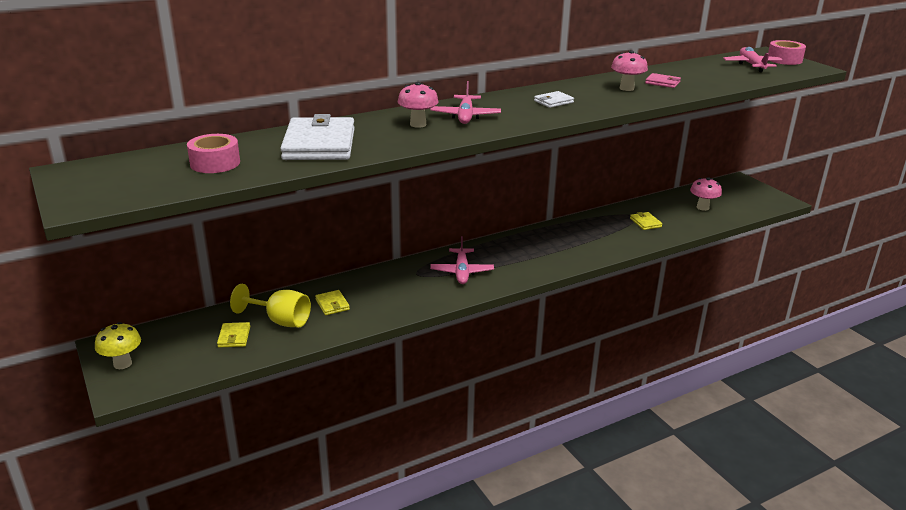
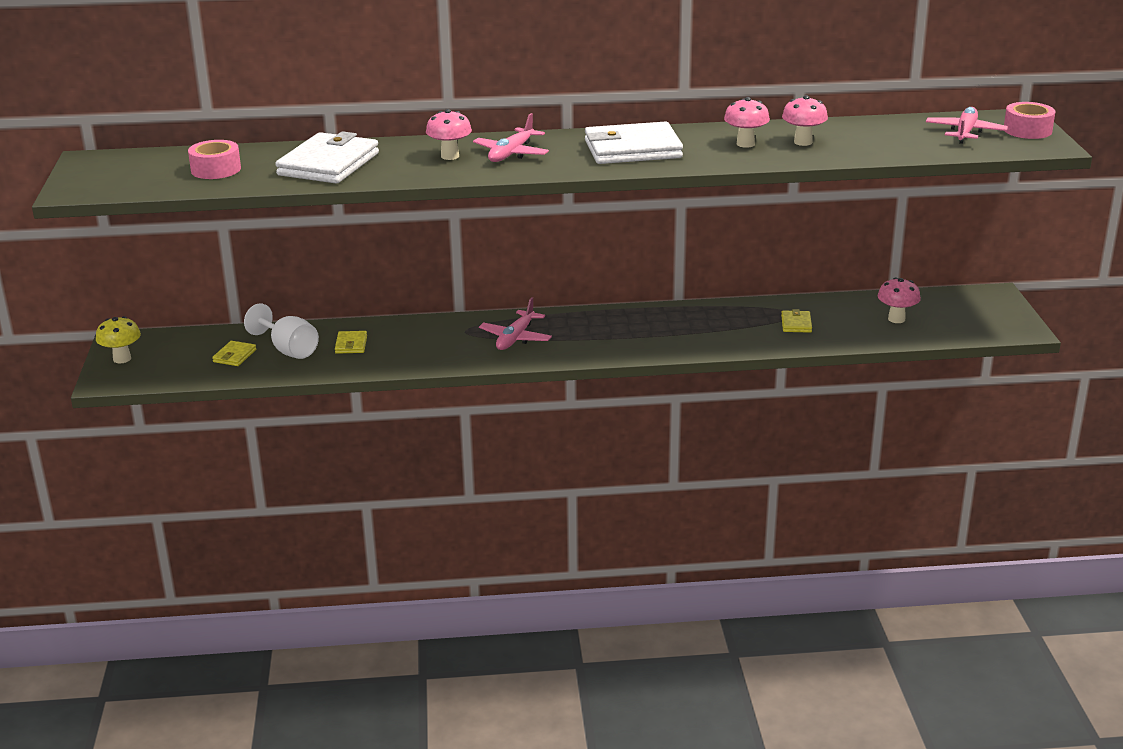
camera: 25 degrees right, 0 degrees up
yellow goblet [230,284,311,327] -> white goblet [244,303,319,359]
white wallet [534,91,574,108] -> white wallet [585,122,683,164], size x2.25
pink wallet [645,73,681,88] -> pink mushroom [782,95,828,146]

